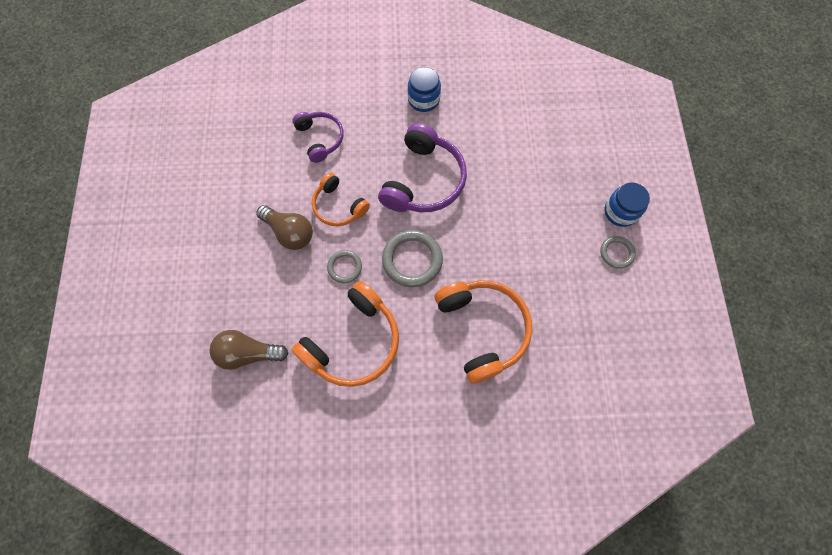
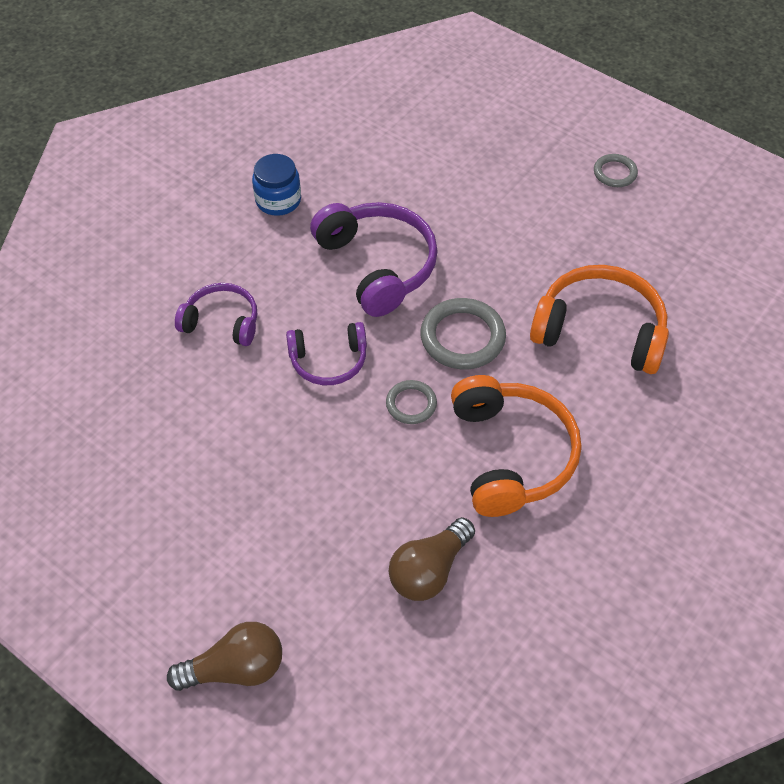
camera: 50 degrees left, 15 degrees down
brown light bulb [256,205,313,250] -> brown light bulb moved to [167,622,282,691]
orange headphones [312,173,370,226] -> purple headphones [286,322,367,385]
blue jar [604,183,650,227] -> none

